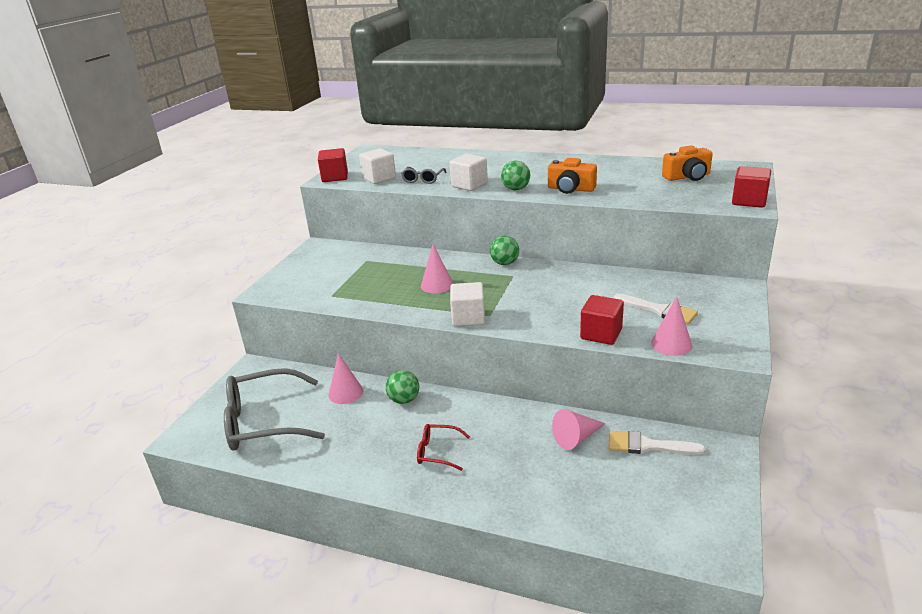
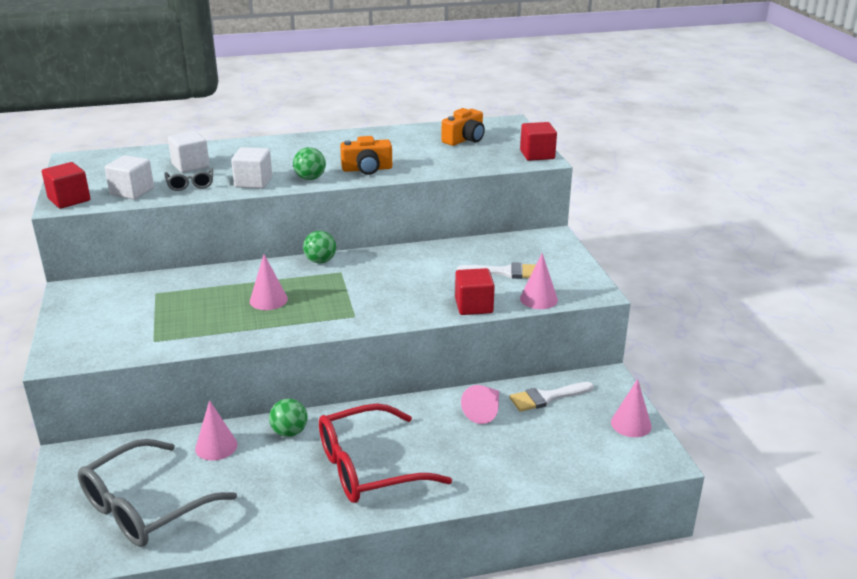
camera: 35 degrees left, 0 degrees up
red glasses [417,424,470,471] -> red glasses [319,403,452,503], size x2.13
white cube [450,282,485,326] -> white cube moved to [168,131,210,173]
none -> pink cone [611,379,652,437]

